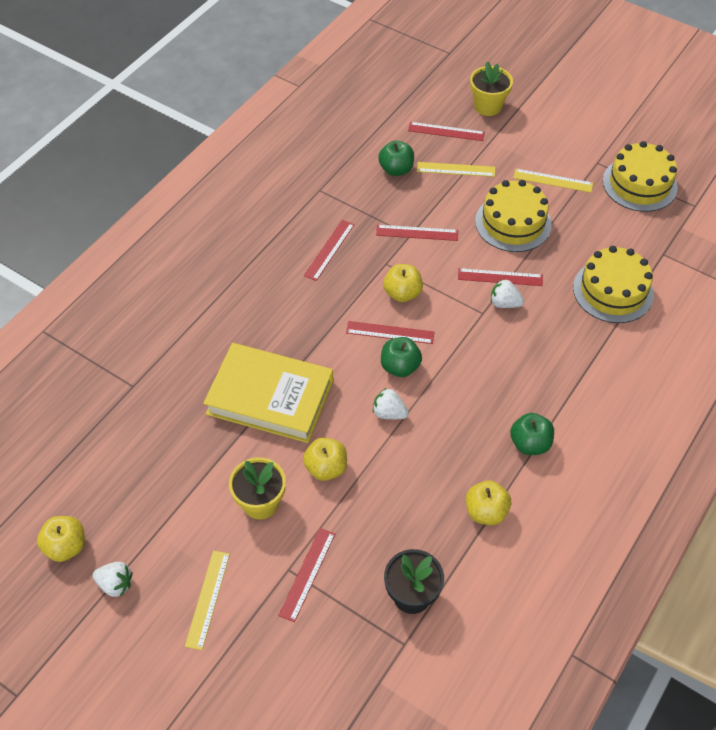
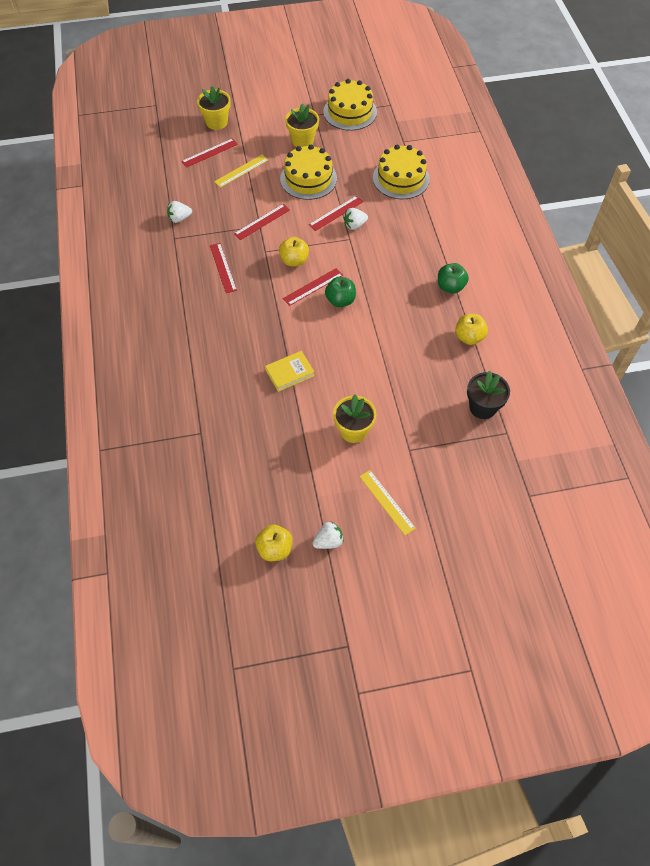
camera: 45 degrees left, 5 degrees up
yellow book [203,343,333,443] -> yellow book [265,351,314,392], size x0.49
red ruler [278,528,335,622] -> none
yellow apple [303,437,347,481] -> none
white strawberry [373,388,409,419] -> white strawberry moved to [167,201,192,223]
green apple [378,140,414,176] -> none
yellow ruler [513,169,593,193] -> yellow flower pot [285,104,319,147]

